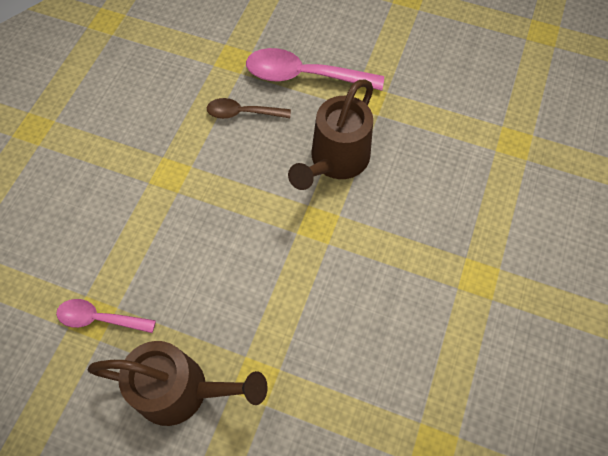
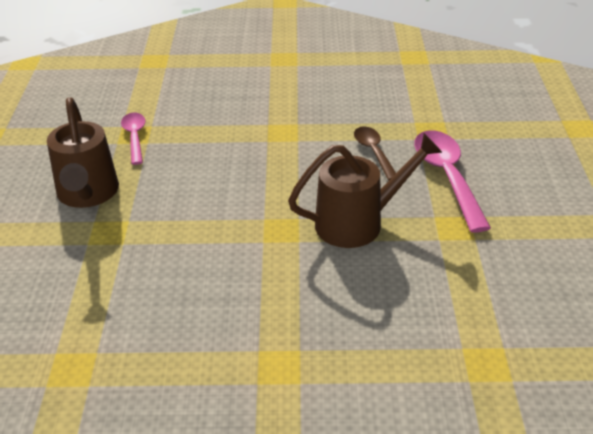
camera: 70 degrees right, 25 degrees down
brown watering can [288,80,373,190] -> brown watering can turned 150 degrees clockwise [288,133,442,248]

